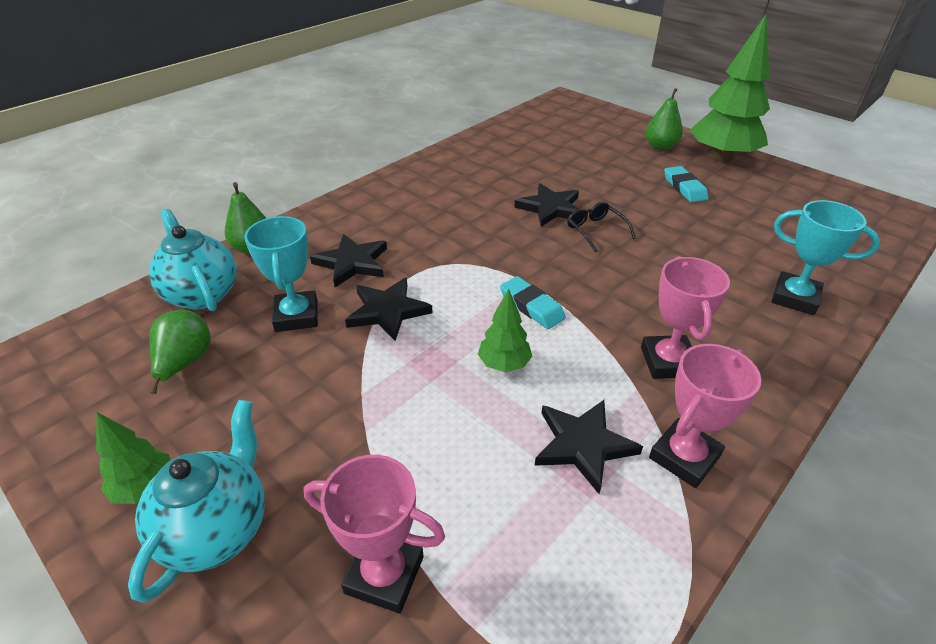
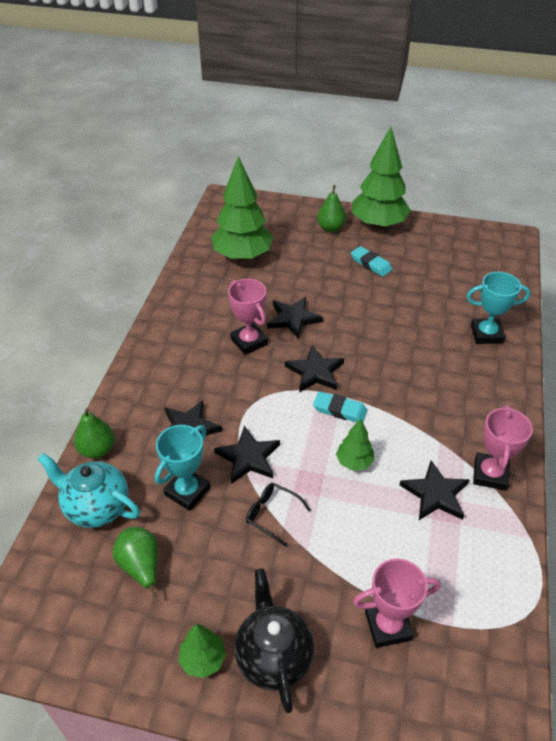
camera: 30 degrees left, 5 degrees up
turquoise teapot [128,400,265,603] -> black teapot [234,568,314,713]
turquoise trophy [244,216,318,332] -> turquoise trophy turned 75 degrees clockwise [155,425,210,511]
black glasses [567,202,636,253] -> black glasses moved to [246,483,311,547]
pink trophy [641,256,730,379] -> pink trophy moved to [228,279,268,355]
none -> green tree [211,156,273,261]
none -> black star [285,345,344,392]

